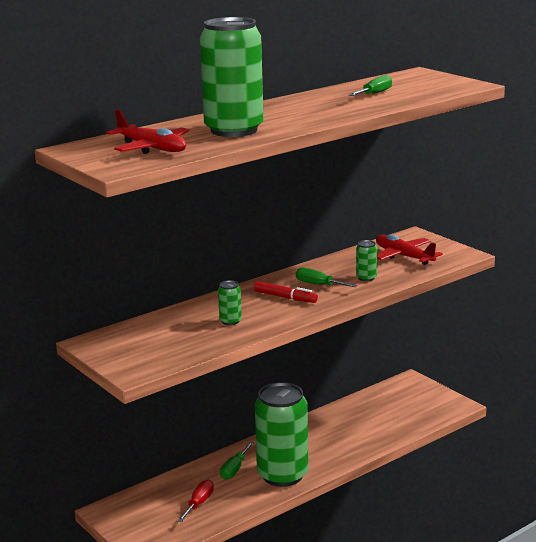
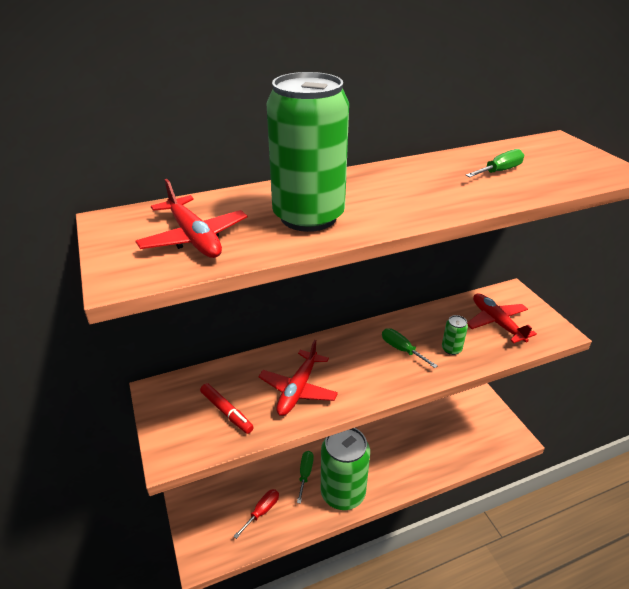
camera: 15 degrees right, 15 degrees up
green can [218,280,242,325] -> red plane [258,340,338,416]
green screwdriver [220,442,253,480] -> green screwdriver turned 150 degrees clockwise [297,451,314,504]
red marker [254,281,318,303] -> red marker moved to [200,383,254,434]

